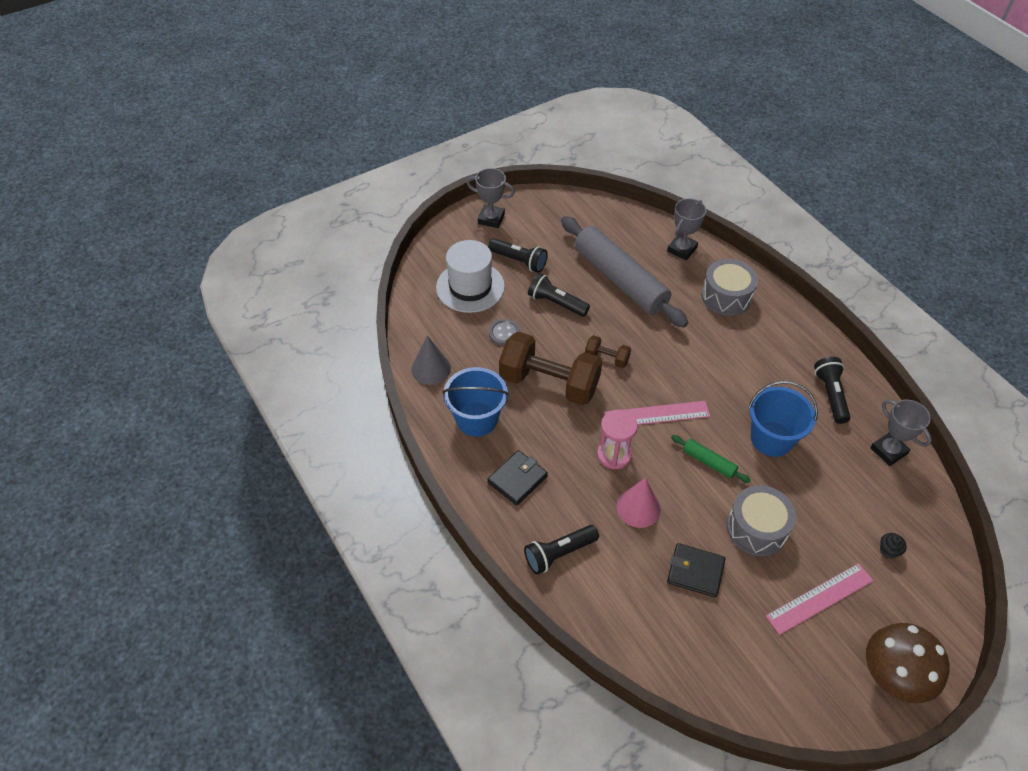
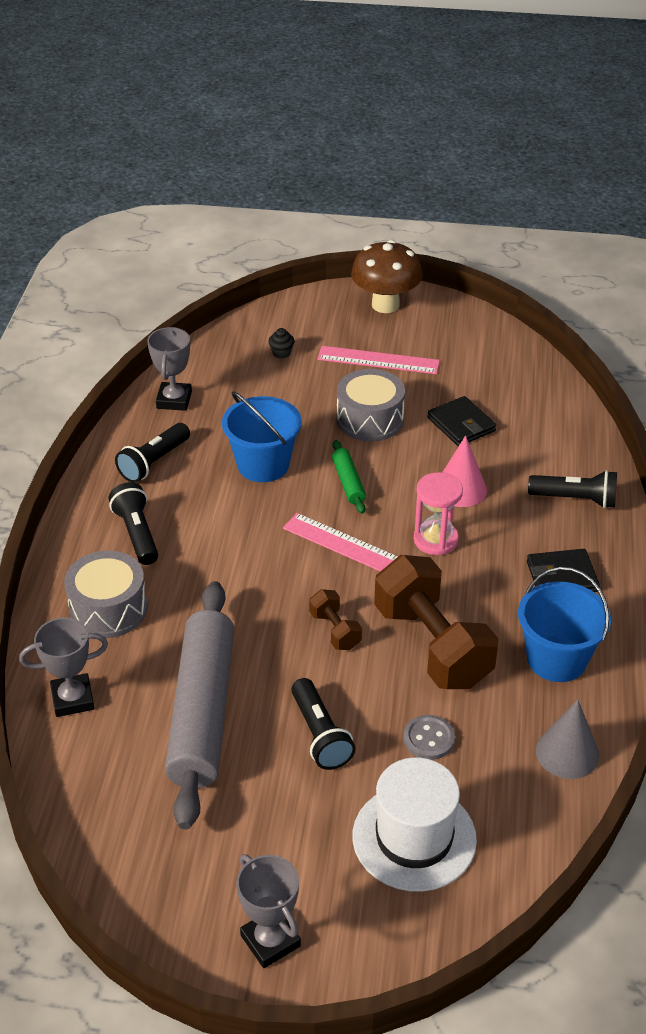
camera: 140 degrees left, 10 degrees down
black flashlight [488,238,548,273] -> black flashlight moved to [109,482,158,565]

